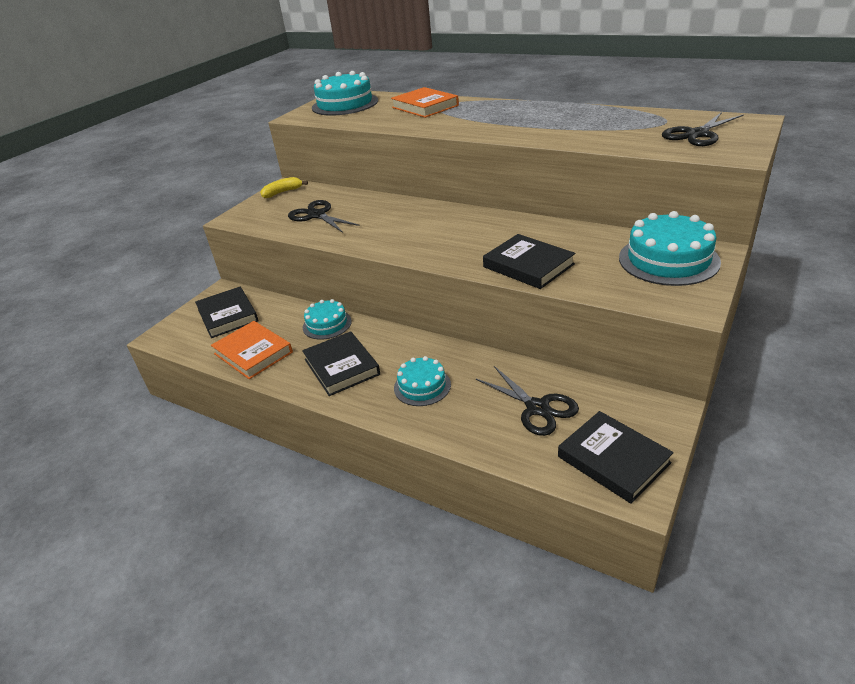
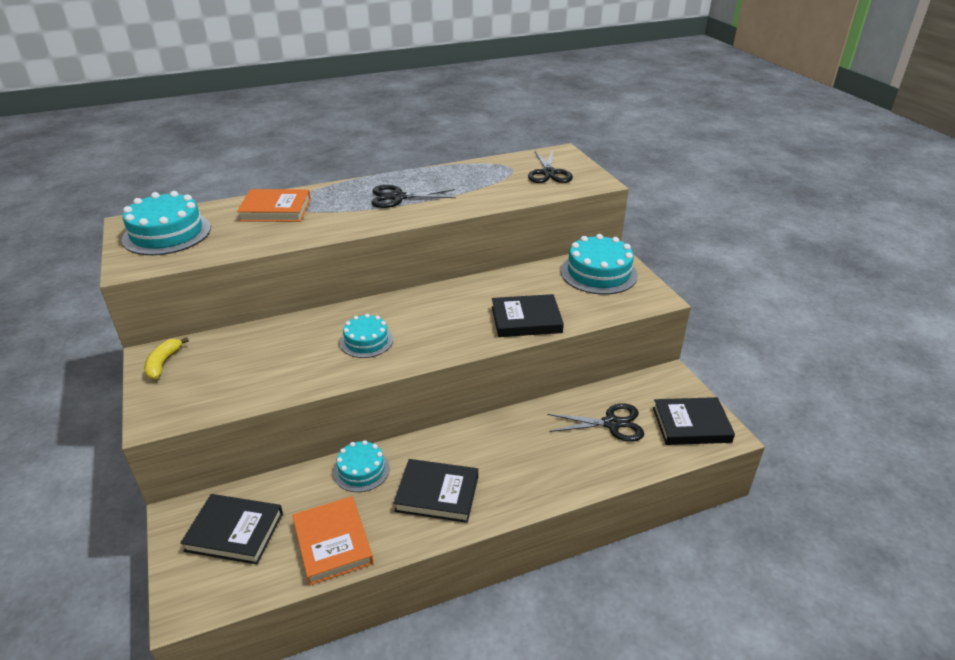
camera: 55 degrees left, 0 degrees up
orange book [211,321,293,379] -> orange book turned 75 degrees clockwise [292,496,373,585]
black scissors [288,200,360,233] -> black scissors moved to [372,185,456,208]
turquoise cake [394,356,451,406] -> turquoise cake moved to [340,314,393,358]

